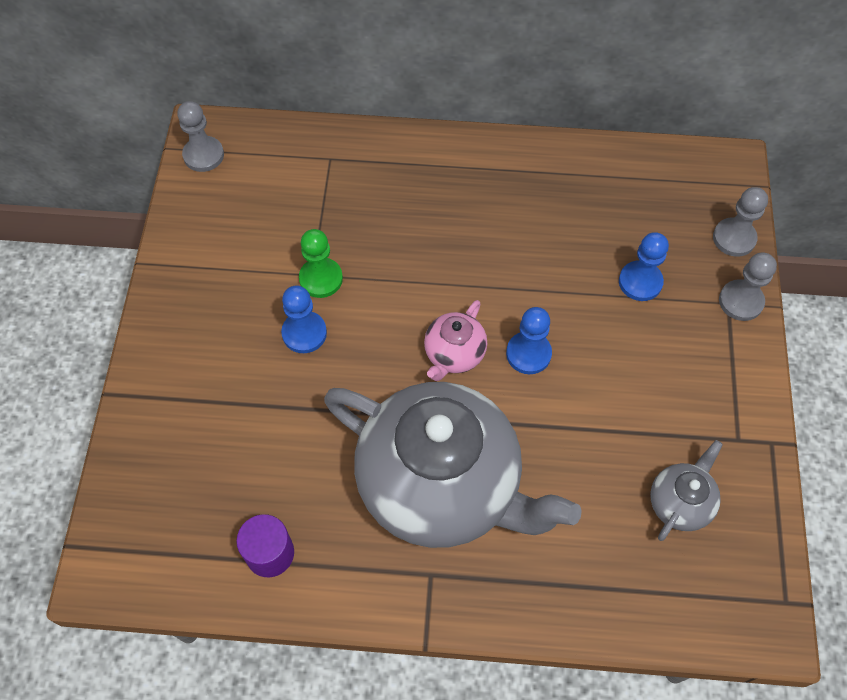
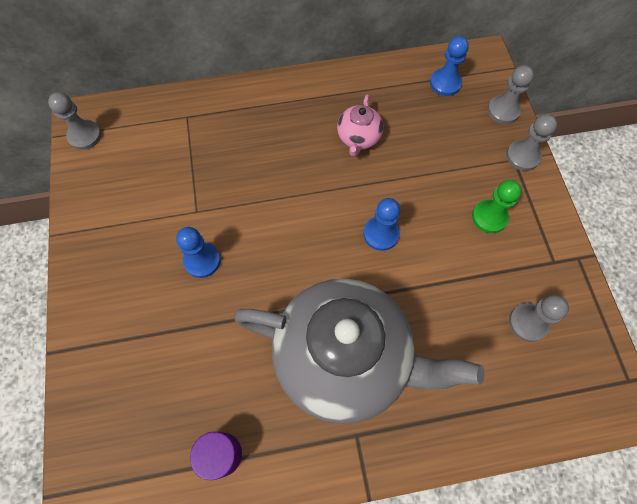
camera: 15 degrees left, 5 degrees up
green pawn [299,229,343,298] -> green pawn moved to [472,180,522,233]
pink teapot [424,300,487,381] -> pink teapot moved to [337,94,384,157]
blue pawn [619,232,669,301] -> blue pawn moved to [430,36,469,96]
grey teapot [650,440,723,541] -> grey pawn [509,295,569,342]

